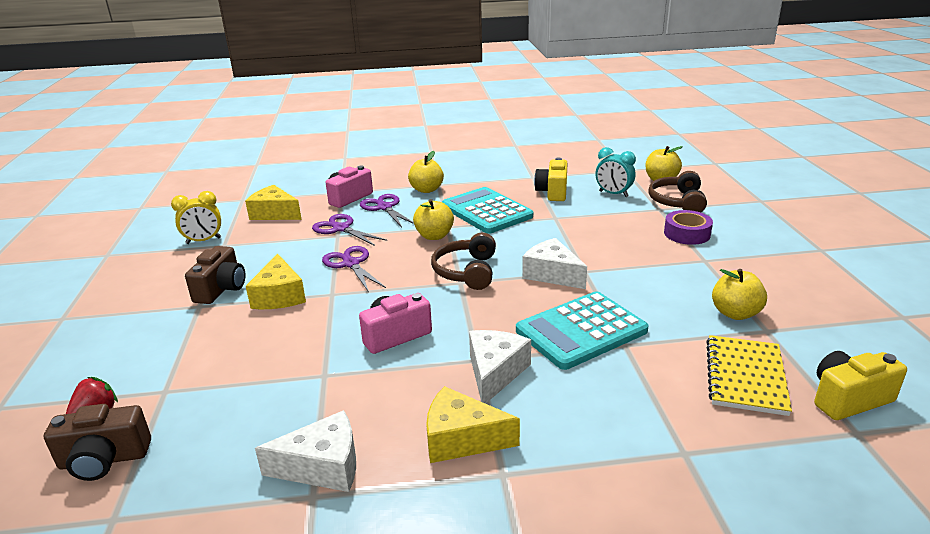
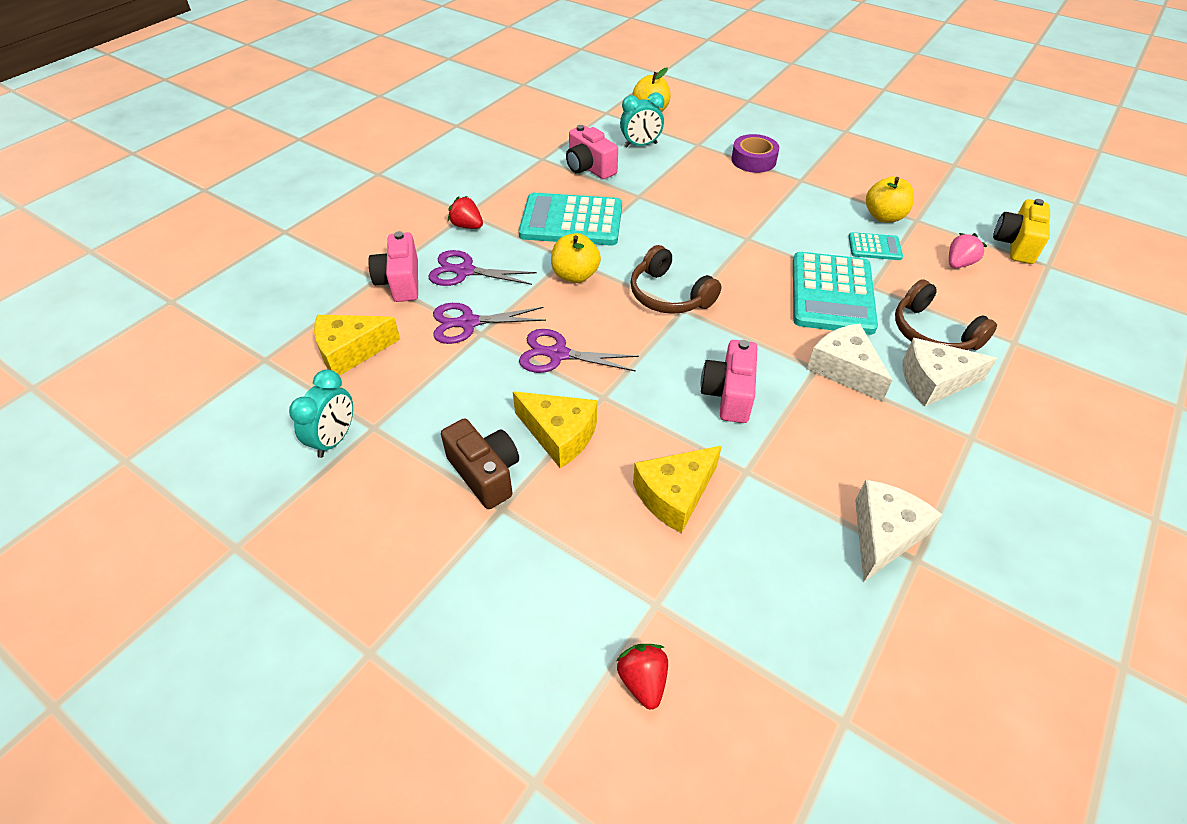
camera: 50 degrees left, 20 degrees up
brown camera [44,404,151,481] -> none
yellow clock [171,191,221,244] -> turquoise clock [289,370,353,458]
yellow apple [408,151,444,193] -> red strawberry [448,196,483,229]
yellow cheese [426,386,520,463] -> yellow cheese moved to [633,446,722,533]
white cheese [522,238,587,289] -> white cheese moved to [903,338,997,407]
yellow camera [534,157,568,201] -> pink camera [566,125,618,179]
brown headphones [648,171,707,212] -> brown headphones moved to [895,279,997,350]
yellow notebook [706,335,792,416] -> pink strawberry [949,233,987,268]
none -> turquoise calculator [849,232,903,260]

